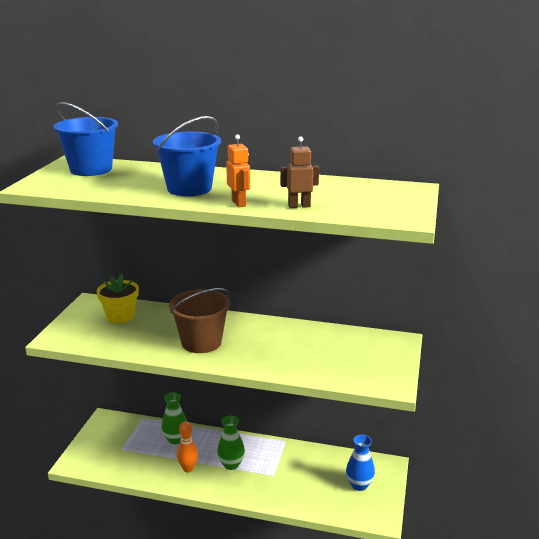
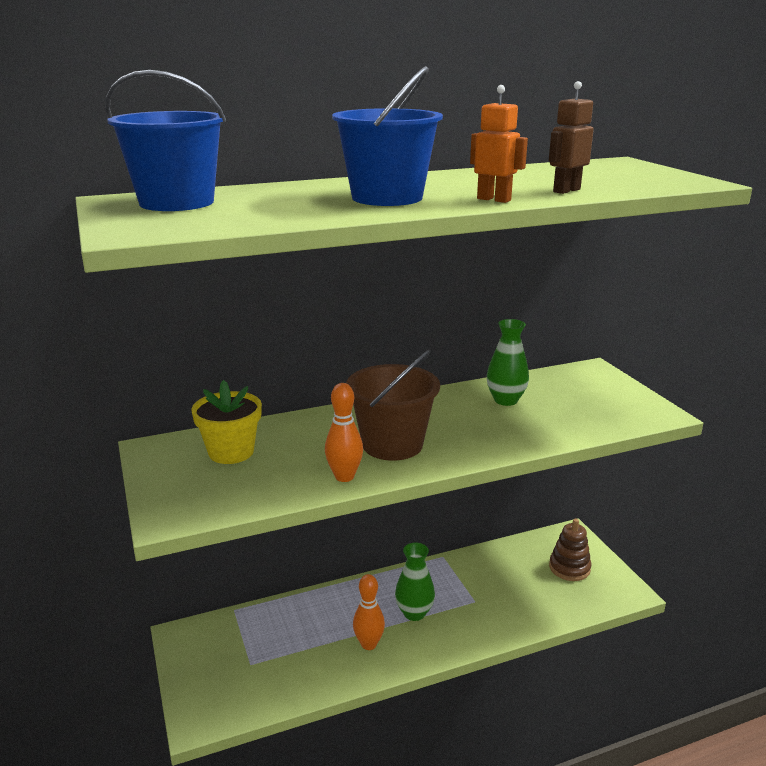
camera: 35 degrees left, 0 degrees up
green vase [161,392,187,444] -> green vase moved to [487,319,529,406]
blue vase [346,435,375,491] -> brown stacking toy [549,519,591,581]
none -> orange bowling pin [325,383,363,482]

